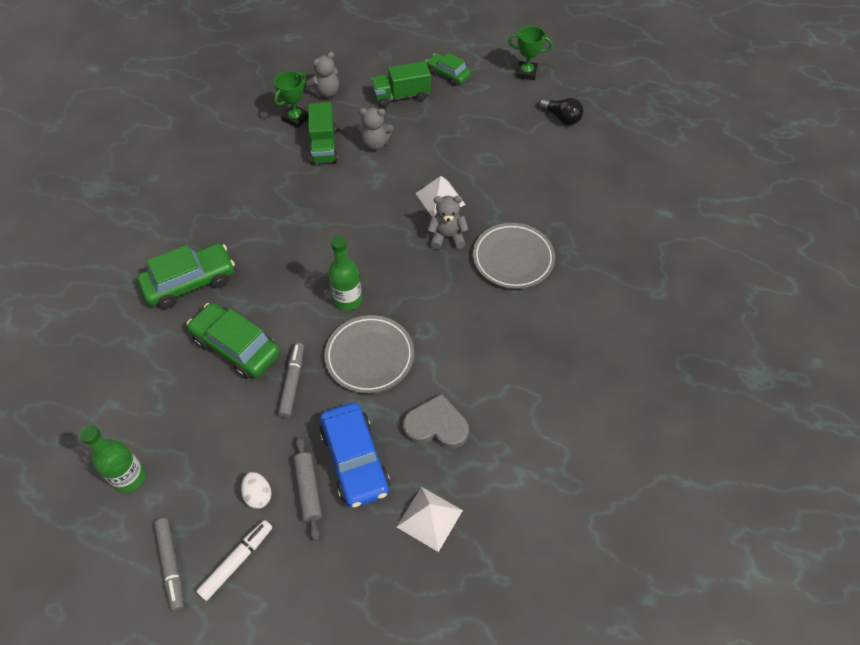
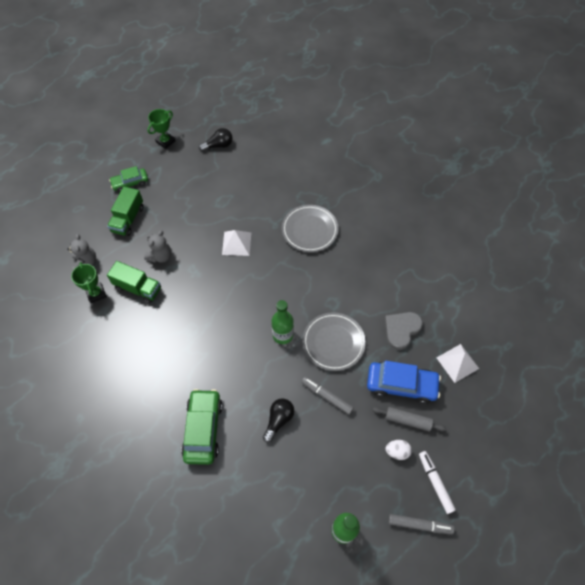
camera: 60 degrees left, 5 degrees up
green car [187,303,280,379] -> black light bulb [263,398,294,443]
grey teddy bear [428,196,468,249] -> none

